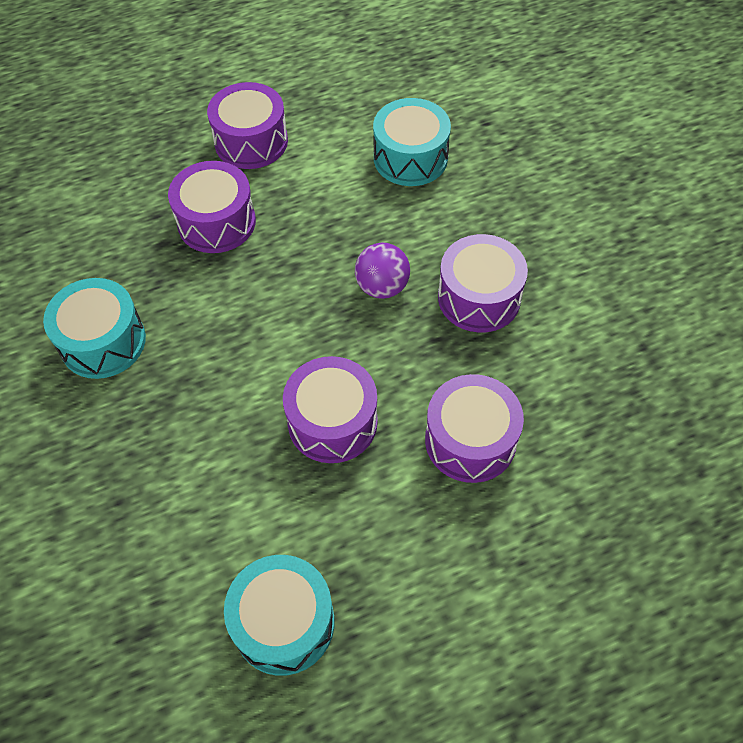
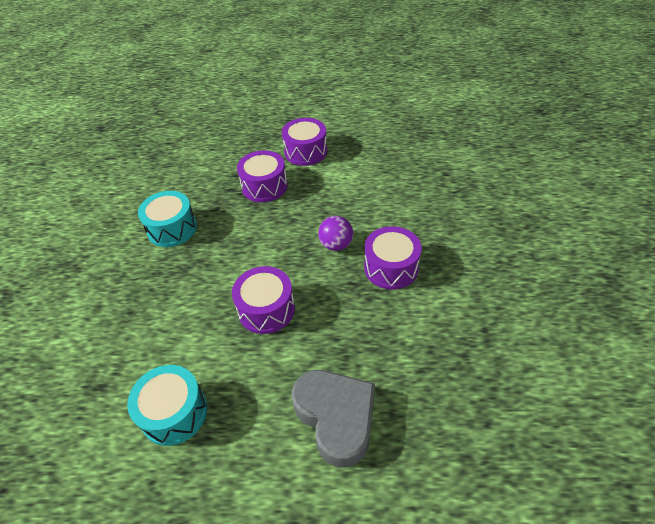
camera: 25 degrees right, 10 degrees down
turquoise drum [373,98,451,186] -> none
purple drum [425,374,524,483] -> none
none -> grey heart [291,370,375,467]

